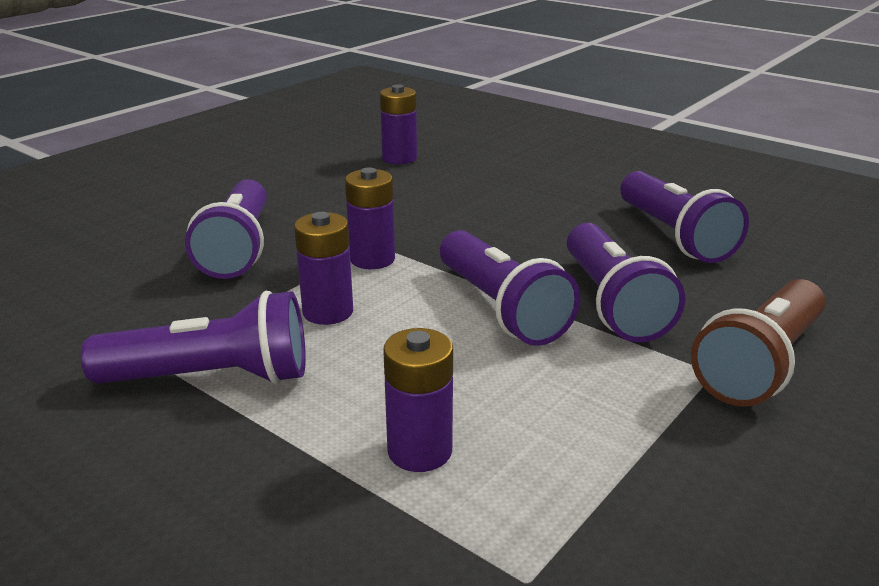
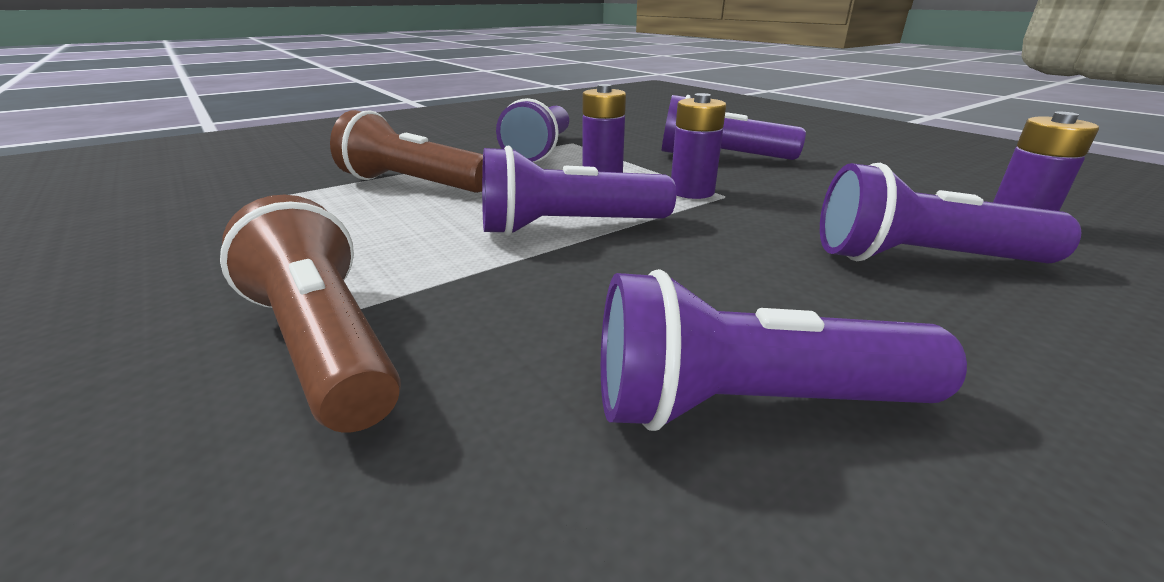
camera: 105 degrees right, 0 degrees up
purple battery [383,328,453,472] -> brown flashlight [330,110,483,193]
purple flashlight [567,223,685,342] -> purple flashlight moved to [820,163,1081,264]

